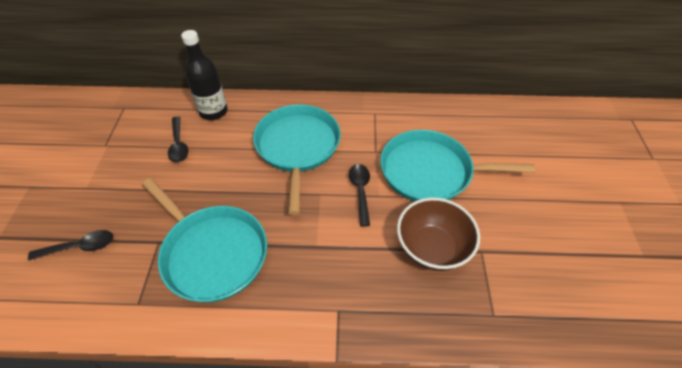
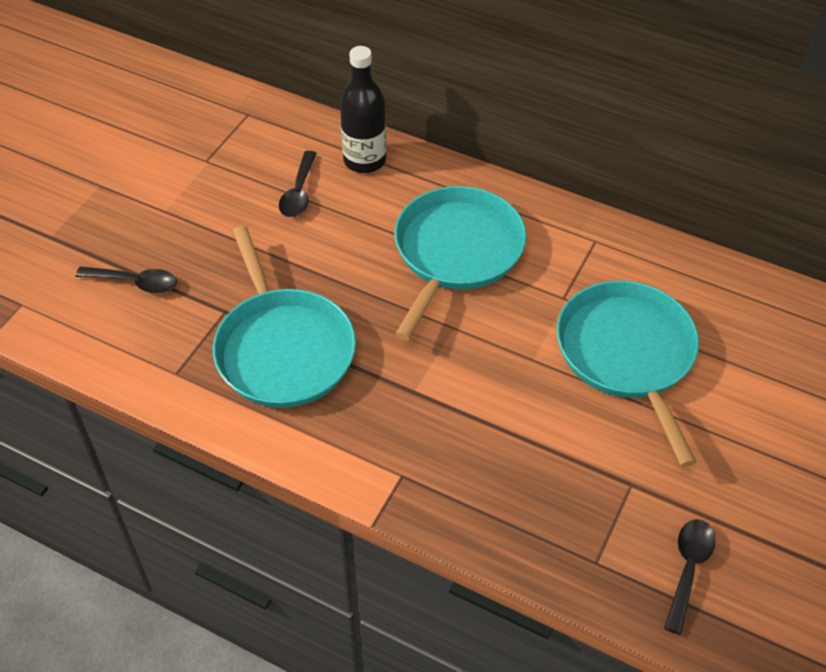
camera: 25 degrees right, 0 degrees up
black spoon [349,164,370,227] -> black spoon moved to [664,519,716,635]
turquoise pan [380,130,535,201] -> turquoise pan turned 45 degrees clockwise [556,281,699,467]
brown bowl [397,198,480,271] -> none

